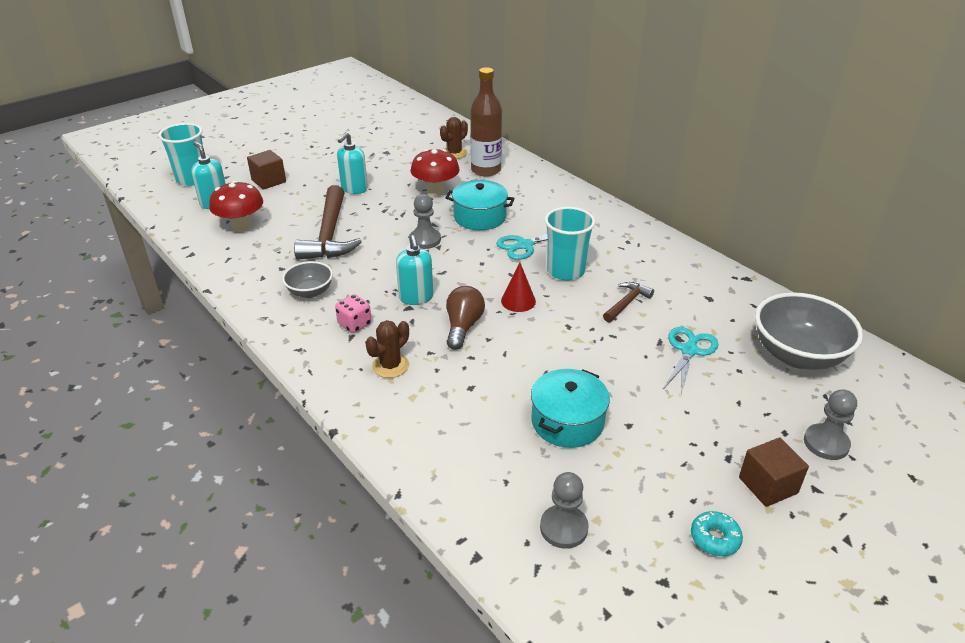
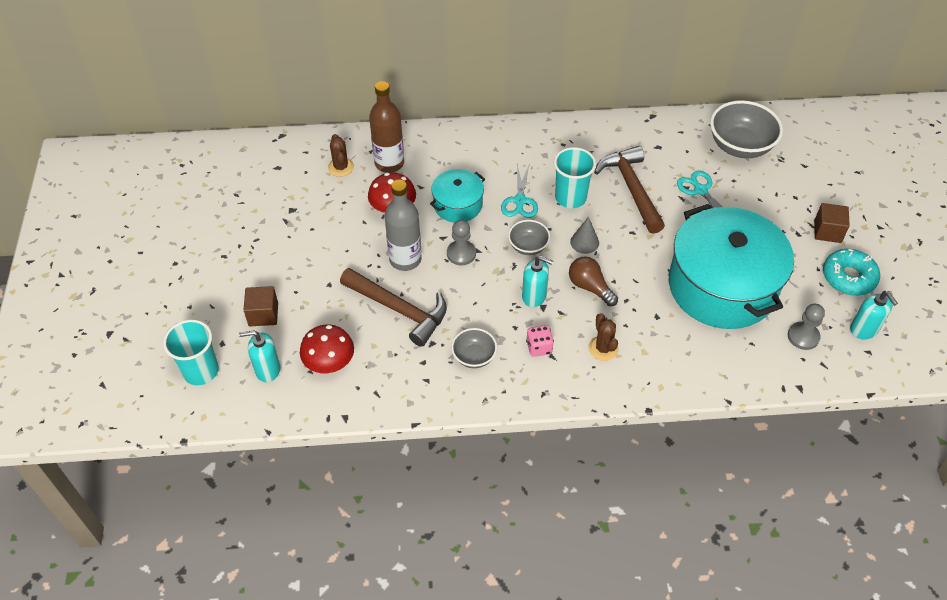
camera: 55 degrees left, 15 degrees up
turquoise soap dispenser [337,132,368,194] -> turquoise soap dispenser moved to [850,291,898,339]
red cone [501,263,536,312] -> grey cone [570,217,599,254]
turquoise pot [531,369,610,448] -> turquoise pot [669,204,794,329], size x2.08
brown hammer [603,282,654,323] -> brown hammer [594,146,665,234], size x2.00
turquoise donut [691,511,743,556] -> turquoise donut [823,249,880,296], size x1.78
grey pawn [804,389,857,460] -> none
none -> grey bottle [384,180,422,271]
none -> grey bowl [508,220,550,255]

